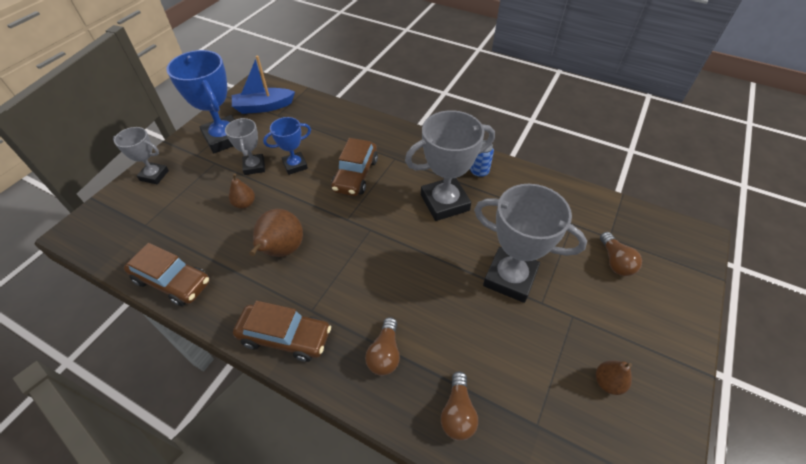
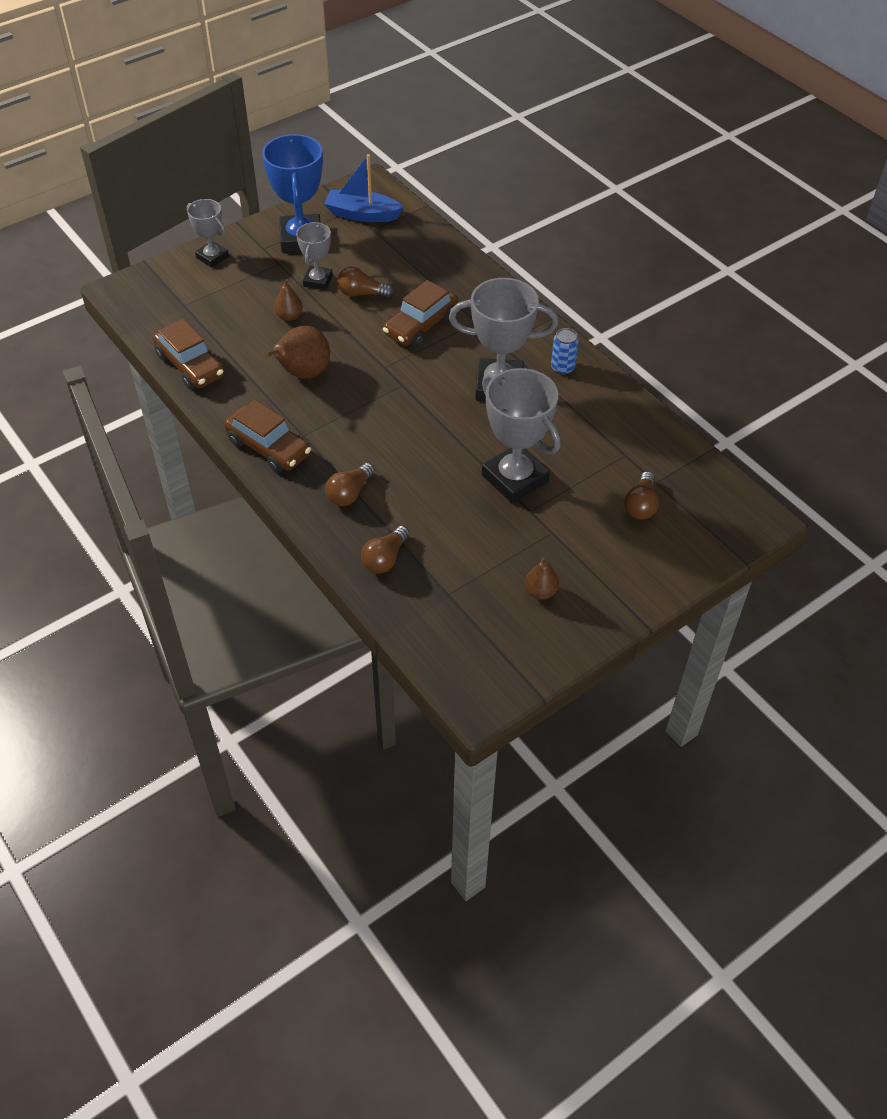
camera: 25 degrees right, 0 degrees up
blue trophy [263,117,311,175] -> brown light bulb [337,267,394,298]

